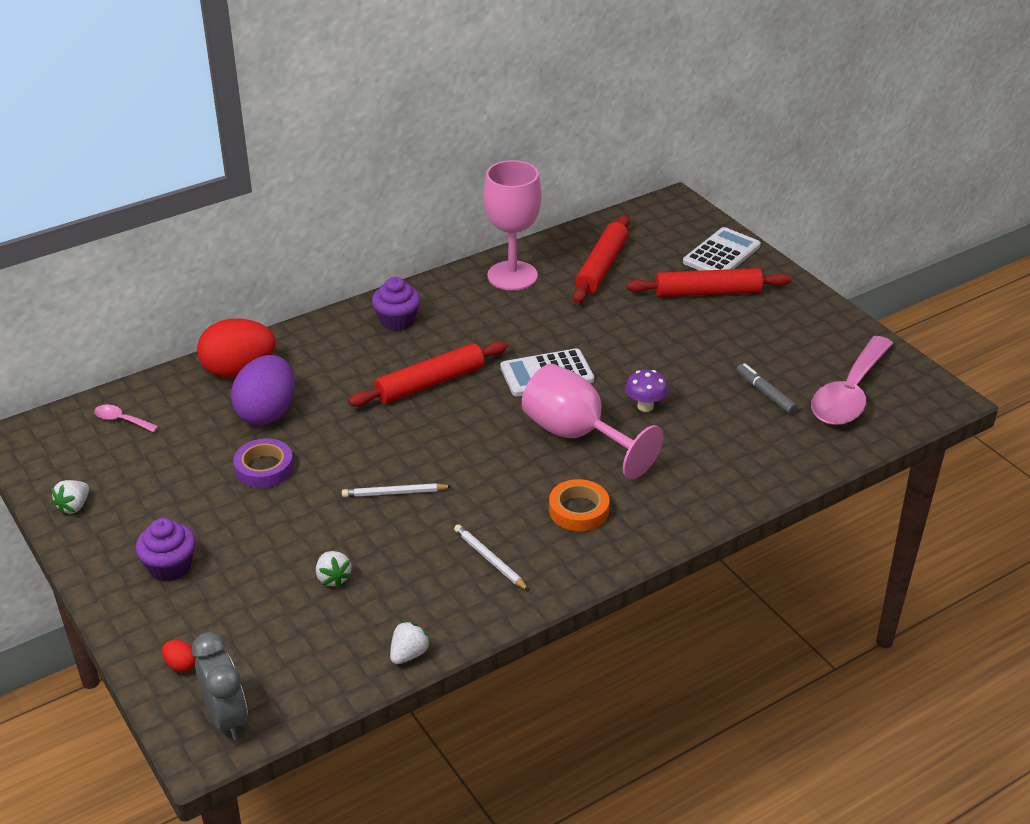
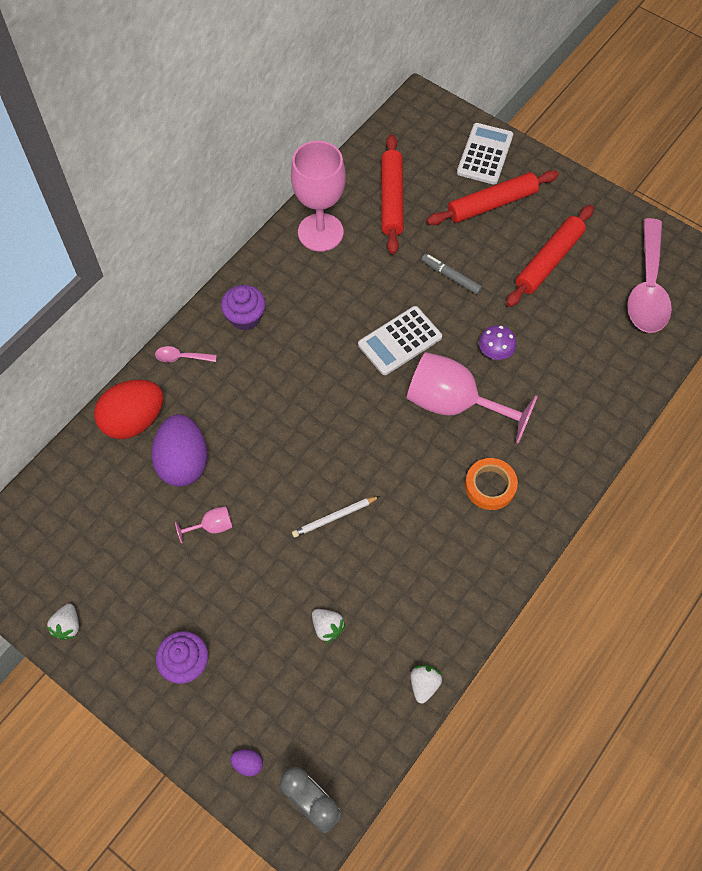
camera: 20 degrees left, 25 degrees up
pink spoon [94,405,159,432] -> pink spoon moved to [155,346,217,362]
red egg [162,640,197,672] -> purple egg [230,749,263,777]
purple tape [233,438,294,488] -> pink goblet [175,506,233,543]
red rolling pin [348,341,508,407] -> red rolling pin moved to [506,205,594,307]
white pencil [454,524,529,591] -> none
grey marker [736,363,797,414] -> grey marker moved to [421,254,482,295]

